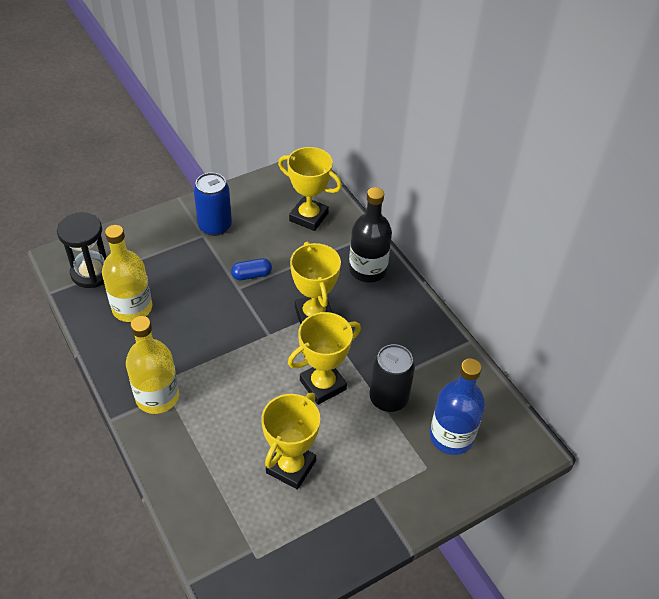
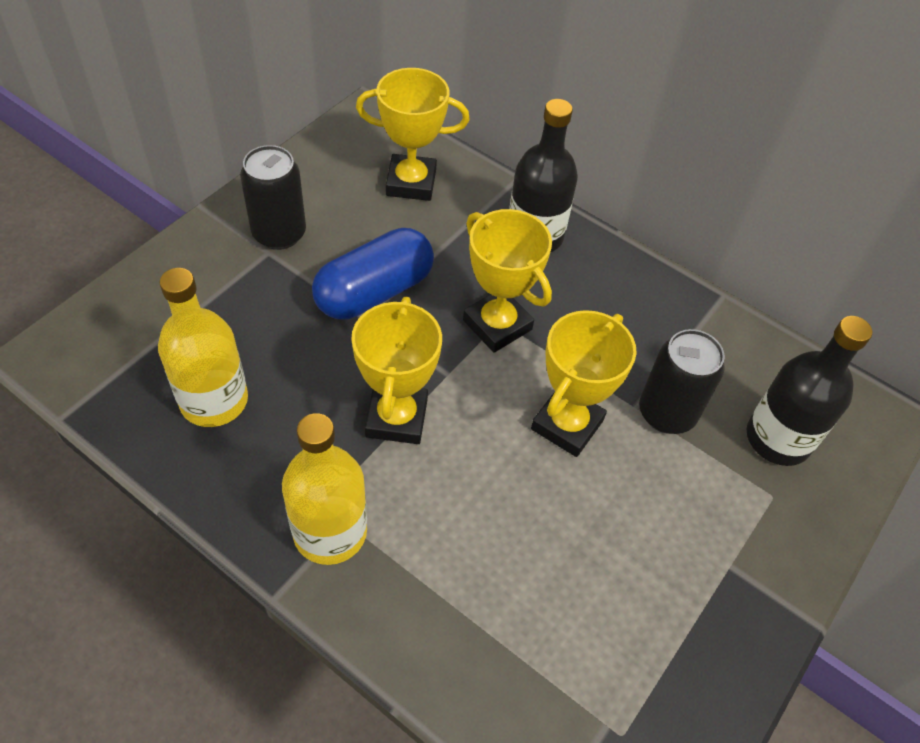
camera: 25 degrees left, 5 degrees up
black hourglass [57,212,107,288] -> none
blue can [194,172,232,236] -> black can [240,145,306,250]
blue capsule [231,258,272,280] -> blue capsule [312,228,434,319], size x2.01
yellow trophy [261,392,320,490] -> yellow trophy moved to [351,297,442,444]
blue bottle [430,358,485,455] -> black bottle [747,316,872,466]

